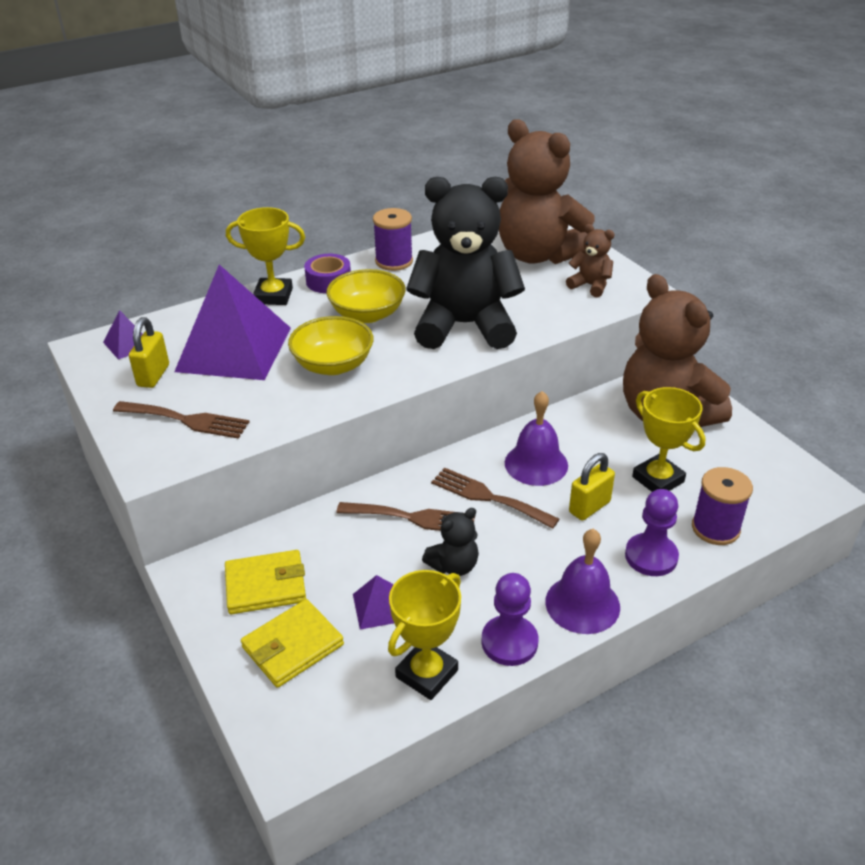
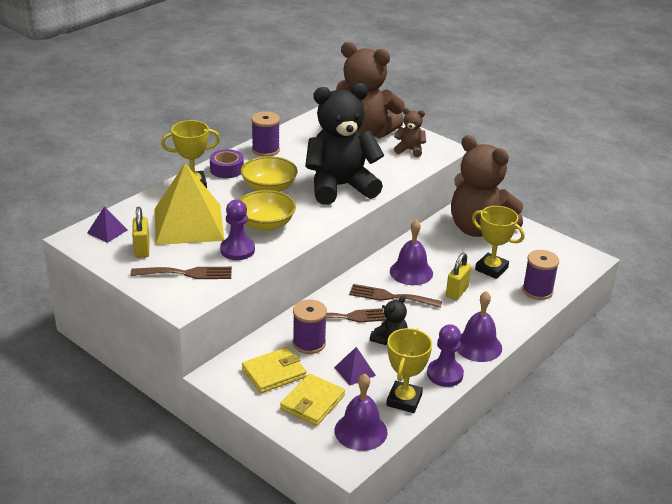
camera: 20 degrees left, 5 degrees down
purple pyramid [174,264,291,380] -> yellow pyramid [155,163,224,245]
purple pawn [625,489,679,576] -> purple pawn moved to [220,200,255,260]
none -> purple spool [293,299,327,354]
none -> purple bell [335,374,388,451]

